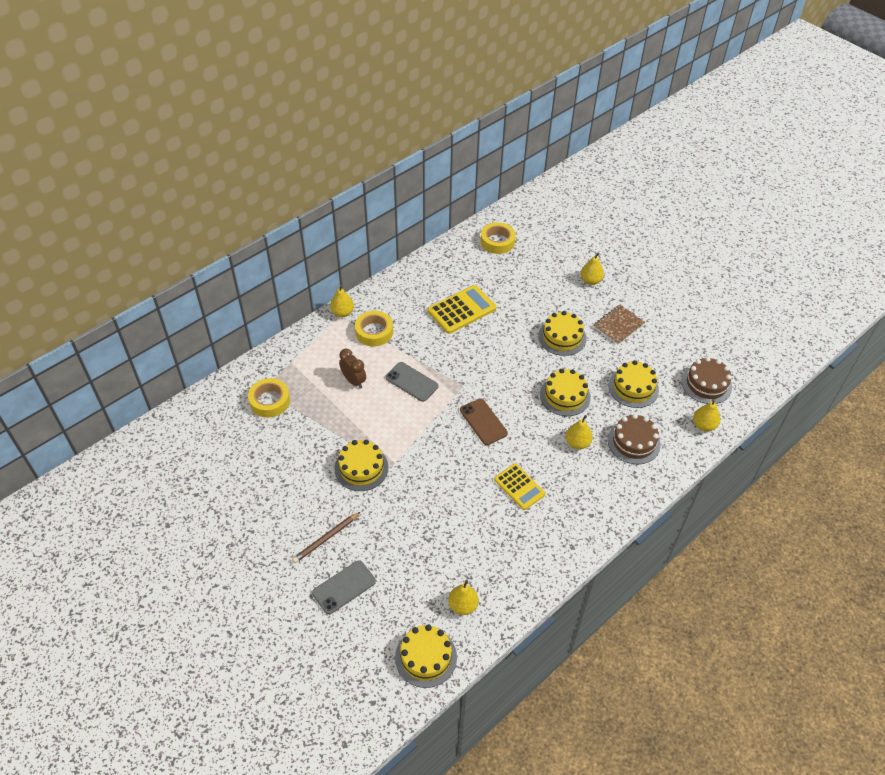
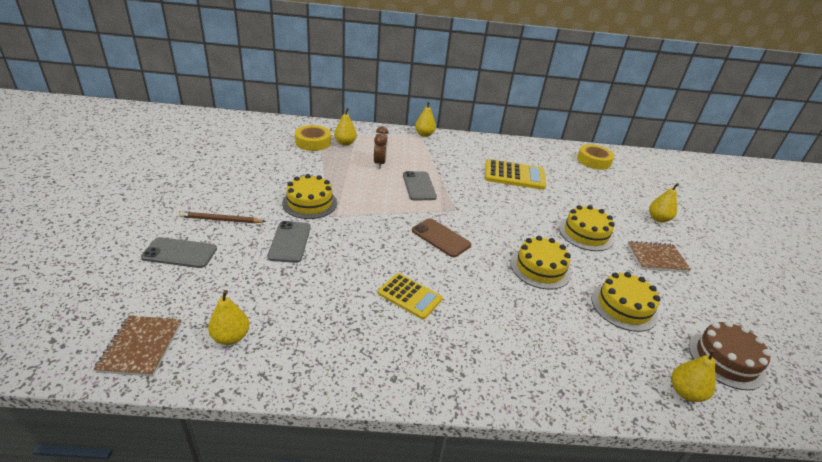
camera: 40 degrees right, 15 degrees down
yellow tape [355,311,393,347] -> none
yellow cake [395,624,457,688] -> brown notebook [94,316,182,376]
brown phone [460,398,508,445] -> brown phone turned 60 degrees counterclockwise [412,218,471,257]
yellow calculator [494,463,546,510] -> yellow calculator turned 60 degrees counterclockwise [378,273,443,319]
yellow pear [566,415,593,449] -> yellow pear moved to [334,108,357,146]
brown cake [608,414,661,464] -> none
none -> grey phone [267,221,311,263]

